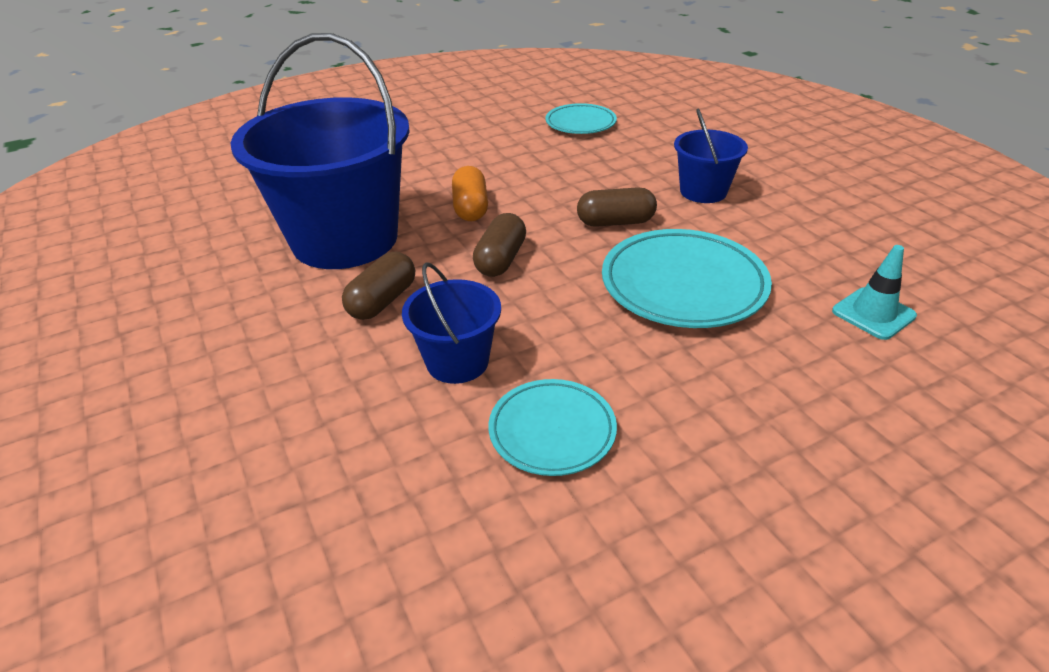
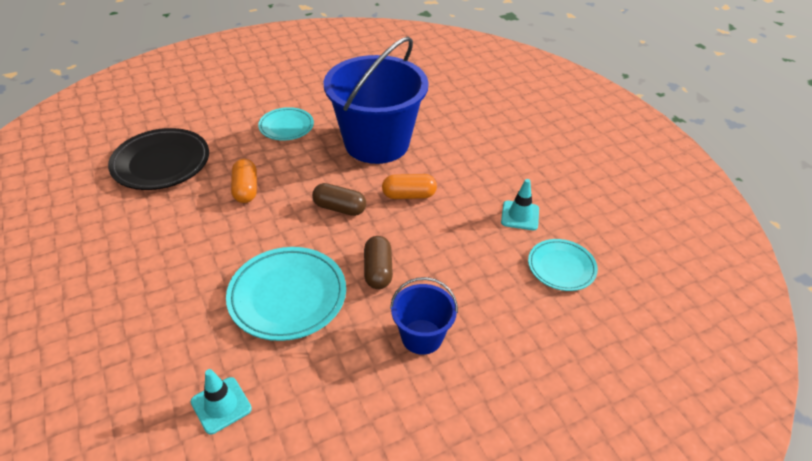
camera: 90 degrees right, 5 degrees up
brown capsule [342,252,415,320] -> none
blue bucket [402,262,501,384] -> orange capsule [231,159,257,203]
turquoise plate [488,379,617,476] -> turquoise plate moved to [258,107,314,141]
none -> black plate [108,128,209,190]
none -> turquoise traffic cone [501,179,539,230]

